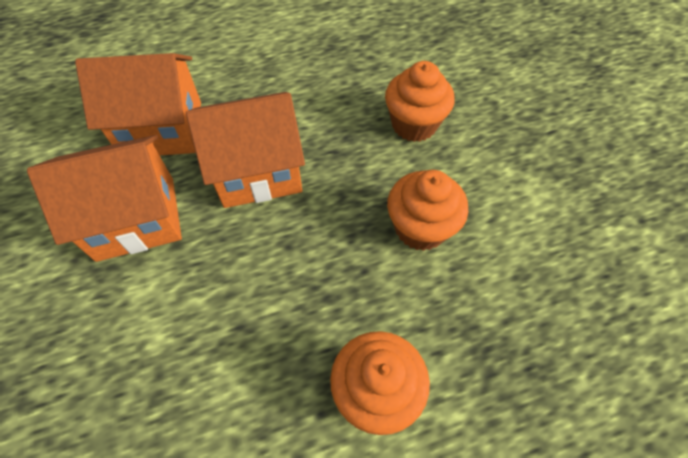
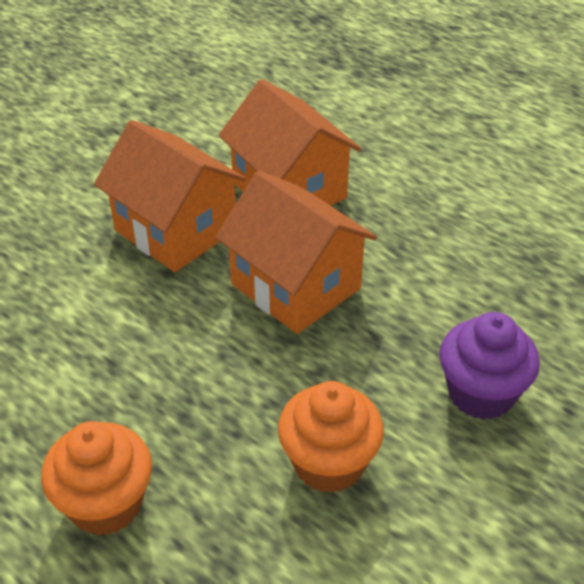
camera: 60 degrees right, 15 degrees down
orange cupcake [385,61,454,142] -> purple cupcake [439,312,540,420]

